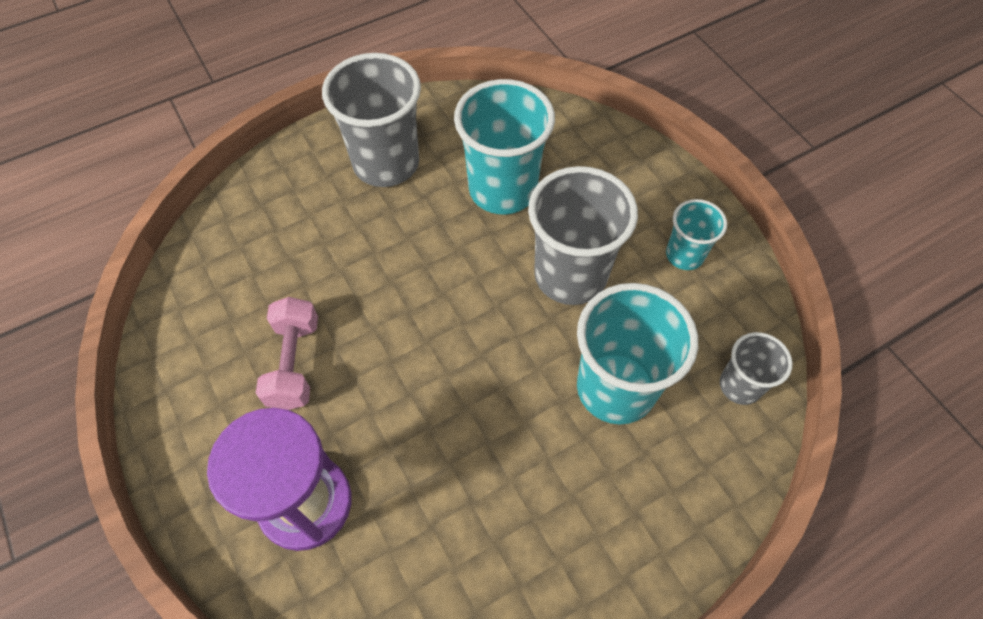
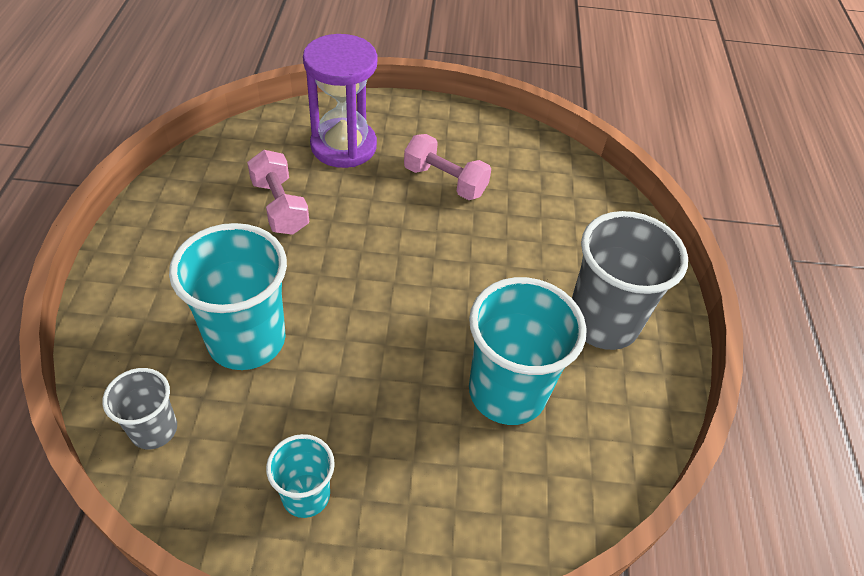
camera: 120 degrees right, 10 degrees down
grey cup [528,166,638,305] -> none
none -> pink dumbbell [247,150,309,235]

